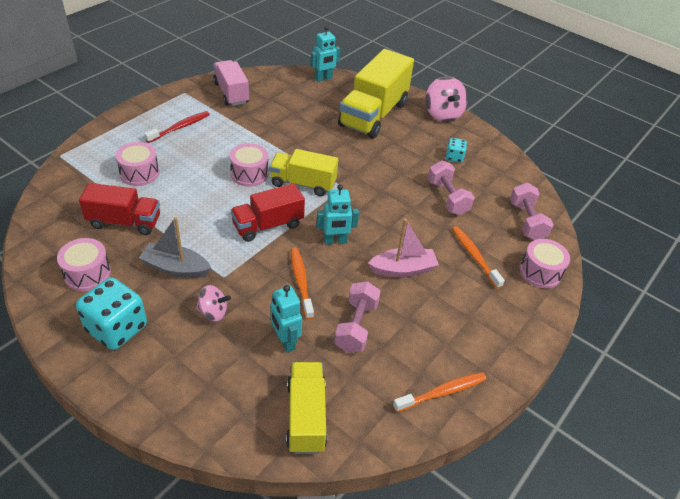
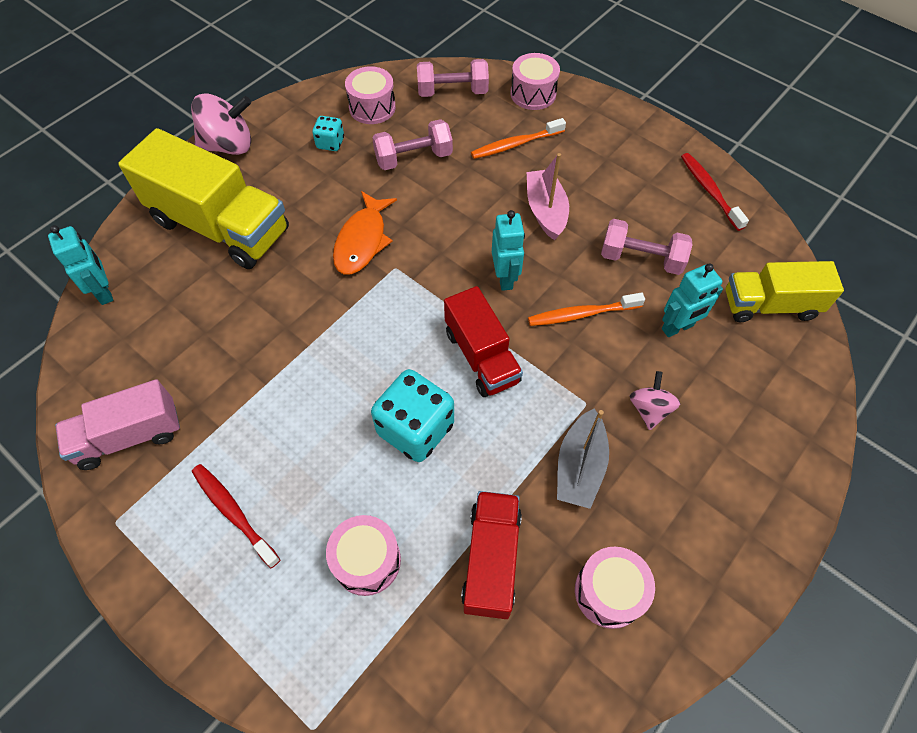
camera: 85 degrees left, 15 degrees up
turquoise dice [76,277,147,350] -> turquoise dice moved to [371,369,454,462]
pink drum [230,143,268,187] -> pink drum moved to [345,66,396,124]
yellow truck [269,149,338,196] -> none
orange toothbrush [393,372,487,412] -> red toothbrush [681,153,749,231]
none -> orange fish [333,191,397,275]

